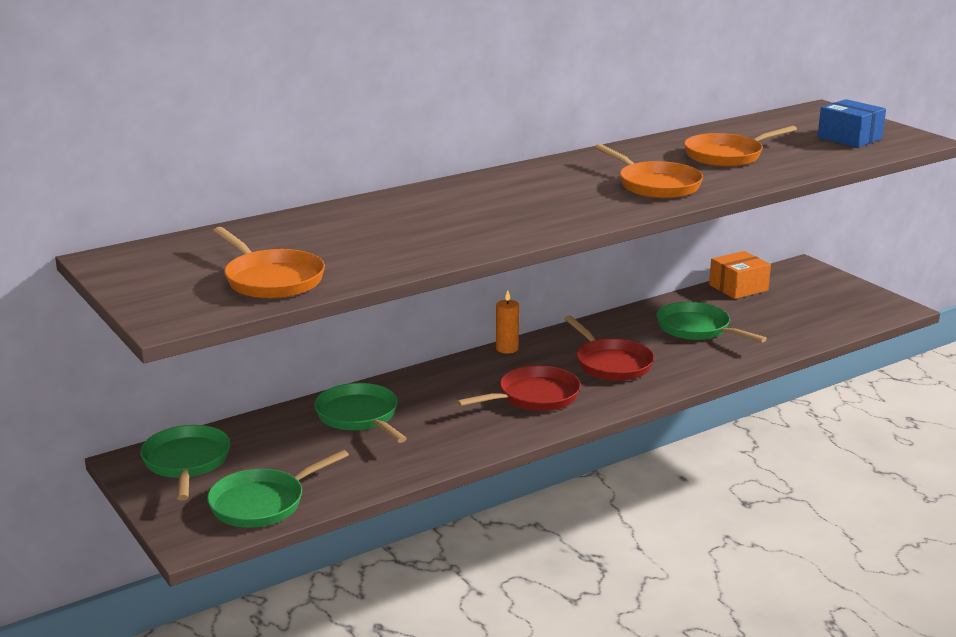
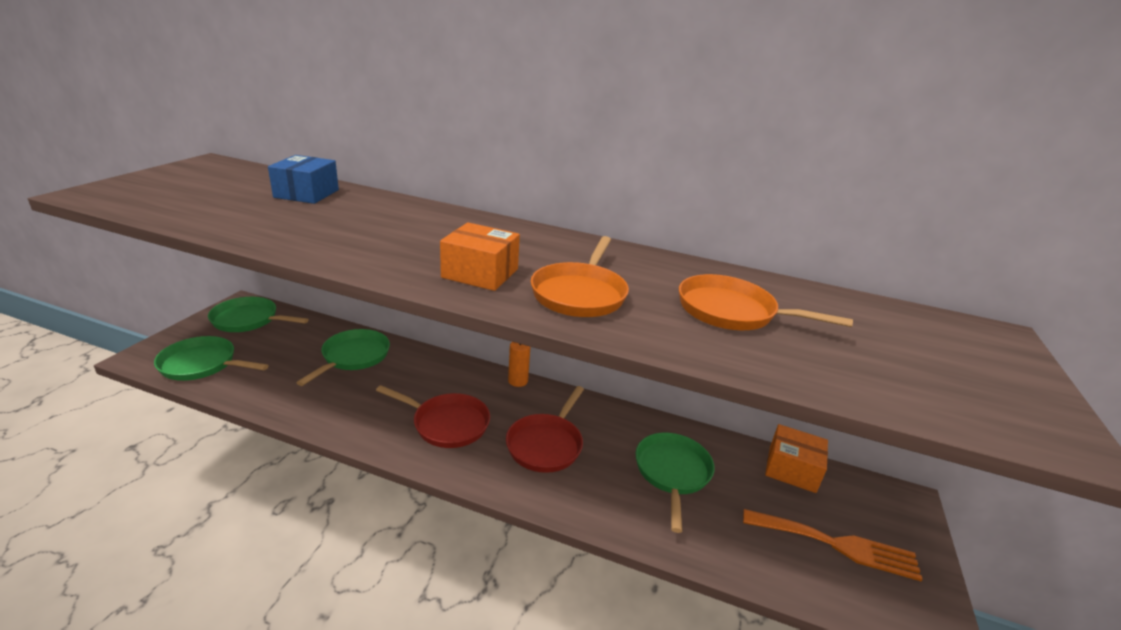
camera: 50 degrees right, 5 degrees up
green pan [140,425,231,501] -> green pan turned 120 degrees counterclockwise [208,297,309,332]
orange pan [213,227,325,299] -> none
blue box [817,99,886,148] -> blue box moved to [268,155,339,204]
none -> orange box [440,222,520,291]
none -> orange fork [743,509,923,581]

